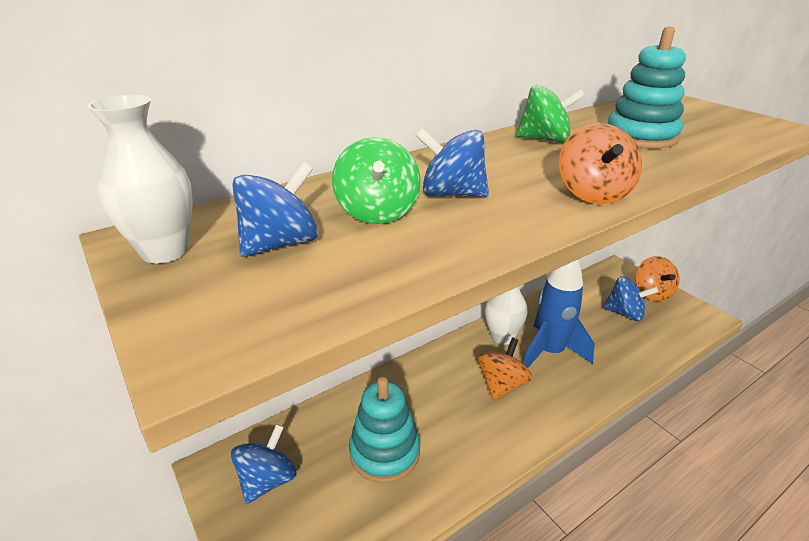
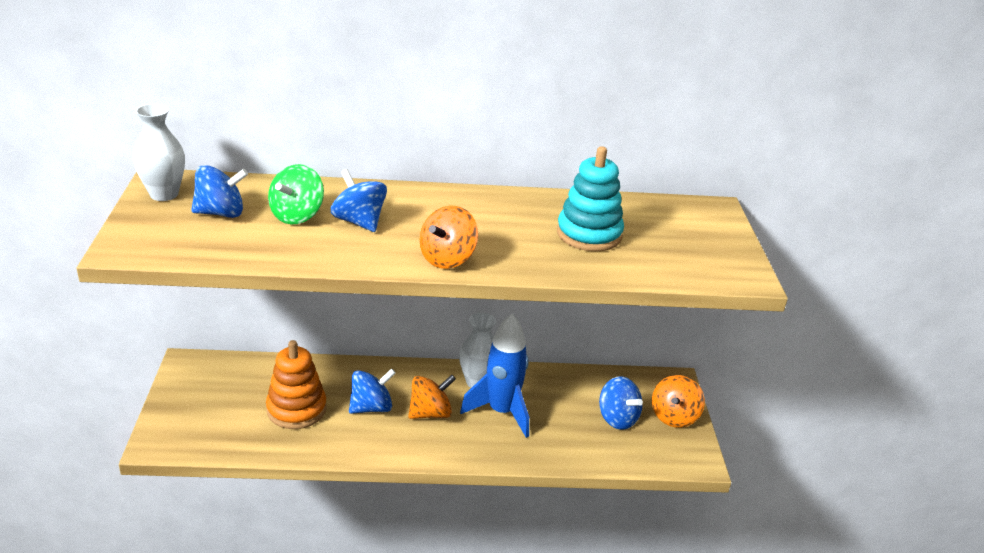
camera: 30 degrees right, 0 degrees up
blue spinning top [231,424,297,504] -> blue spinning top moved to [349,368,396,414]
turquoise stacking toy [349,377,420,483] -> orange stacking toy [266,340,327,429]
green spinning top [516,85,585,143] -> none

